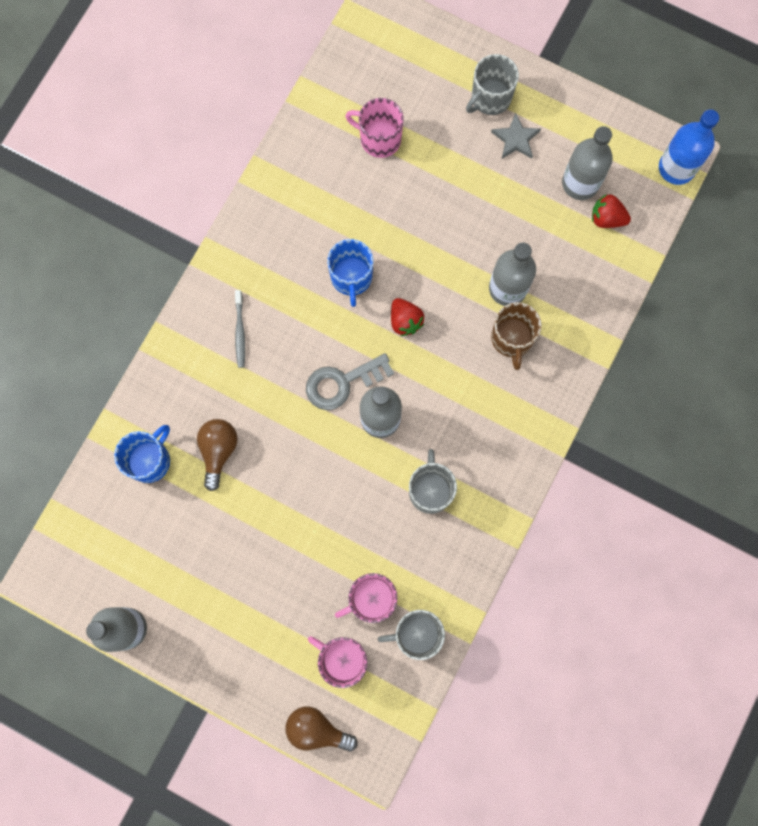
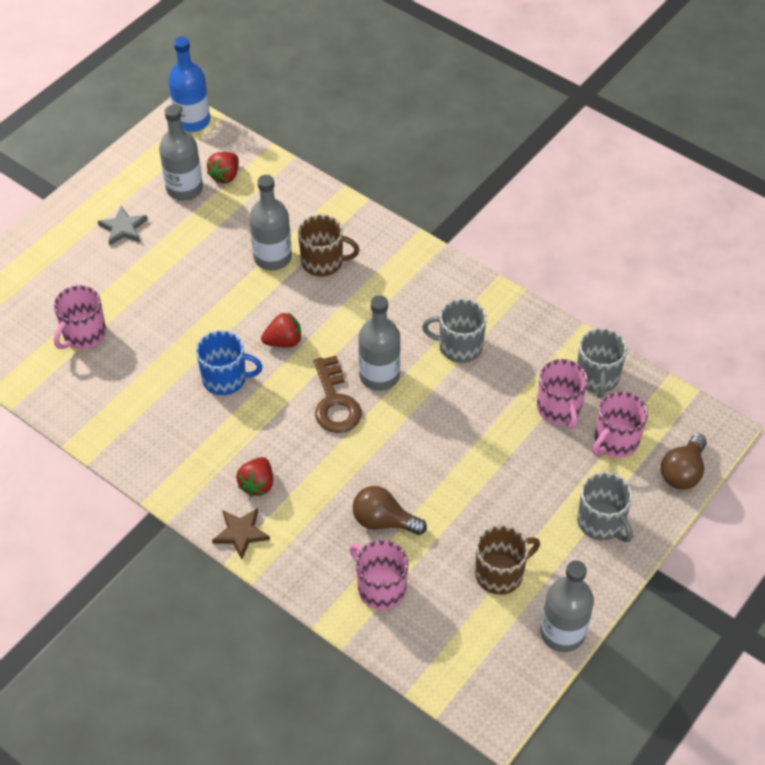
camera: 80 degrees left, 25 degrees down
blue mug [114,425,170,483] -> pink mug [350,540,408,610]
grey toothbrush [235,290,245,368] -> red strawberry [236,457,273,497]
grey key [306,353,394,410] -> brown key [314,355,362,433]
grey mug [466,54,519,115] -> grey mug moved to [577,472,633,542]
none -> brown star [212,508,270,560]
none -> brown mug [475,525,540,595]

